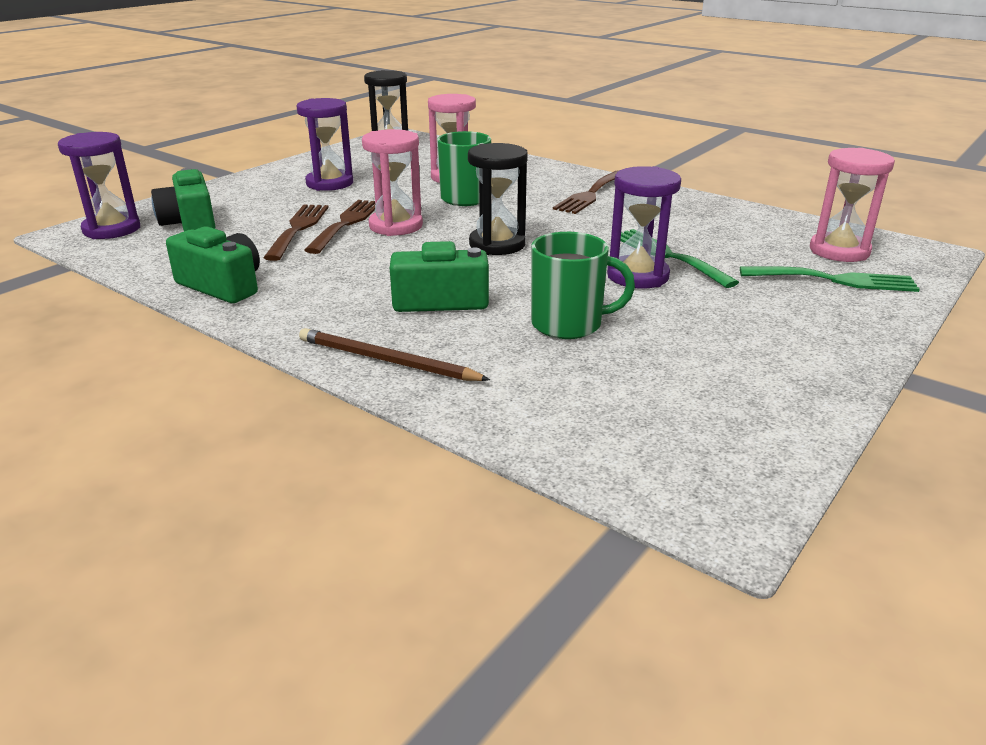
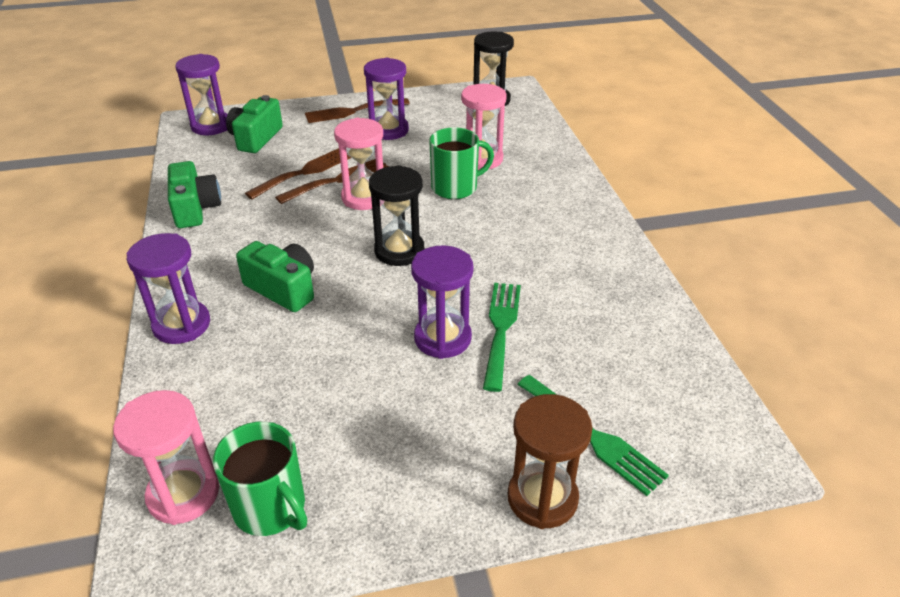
camera: 40 degrees right, 10 degrees up
brown pencil [299,328,490,381] -> purple hourglass [126,233,210,344]
green mug [531,232,635,339] -> green mug moved to [213,421,307,536]
brown fork [553,170,619,214] -> brown fork moved to [305,98,410,123]
pink hourglass [810,148,895,262] -> pink hourglass moved to [113,390,219,525]
none -> brown hourglass [508,394,593,529]

